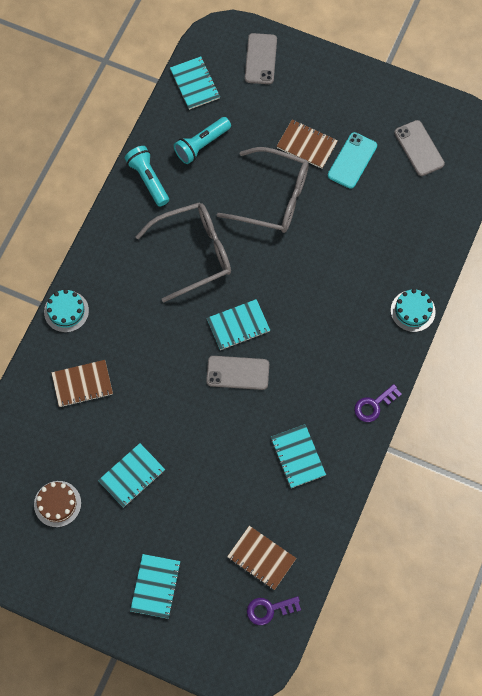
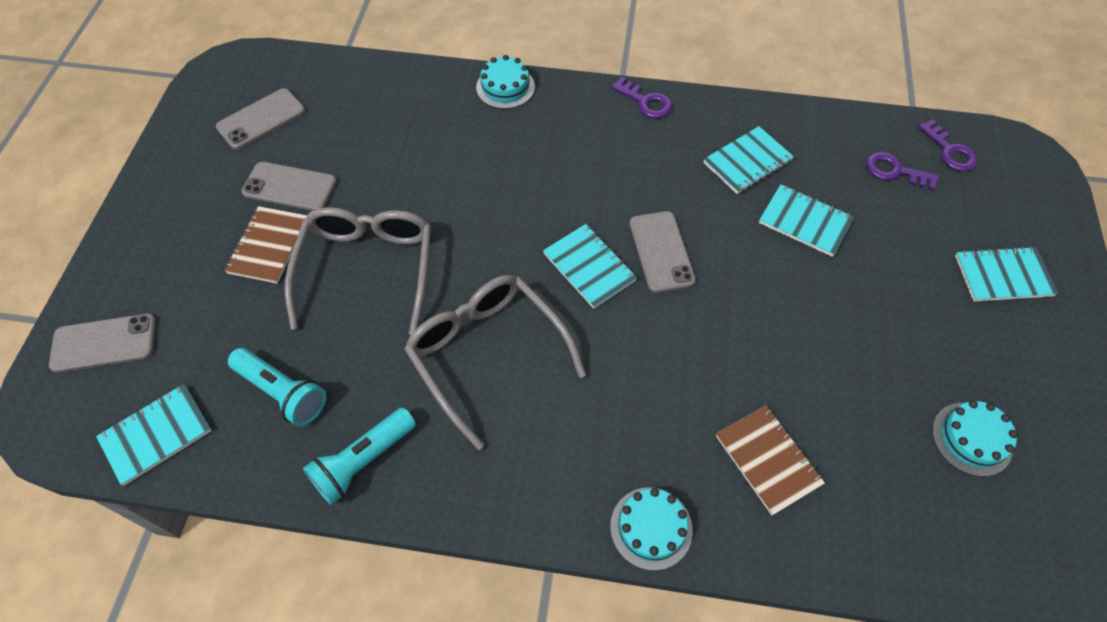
camera: 105 degrees left, 10 degrees down
brown cake [34,481,81,527] -> turquoise cake [932,400,1018,477]
turquoise notebook [98,443,165,508] -> turquoise notebook moved to [759,184,854,257]
brown notebook [227,526,297,590] -> purple key [866,152,939,190]
turquoise phone [328,132,377,189] -> grey phone [242,162,337,211]

